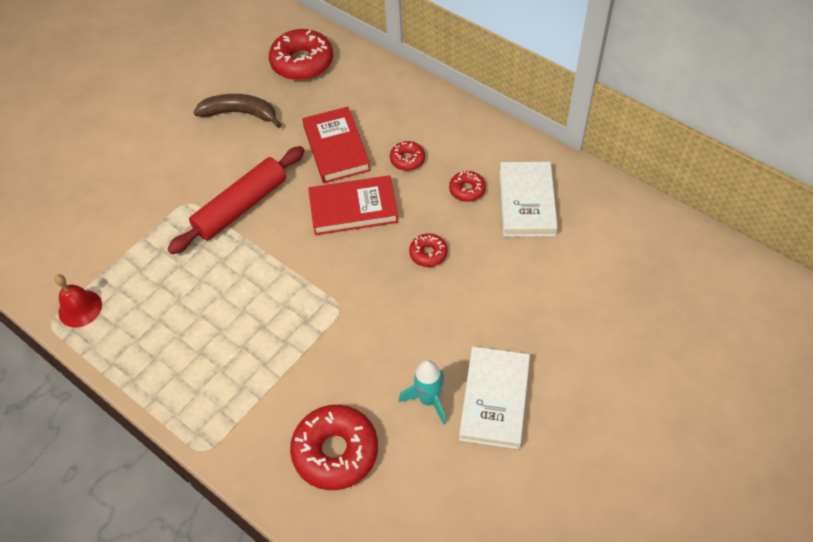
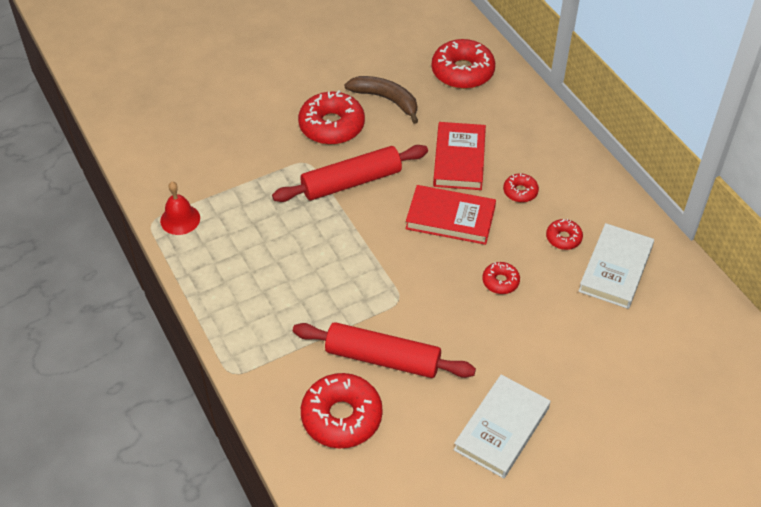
camera: 20 degrees right, 5 degrees down
turquoise rocket [399,360,446,425] -> none
none -> red rolling pin [293,322,476,378]
none -> red donut [298,90,365,145]

